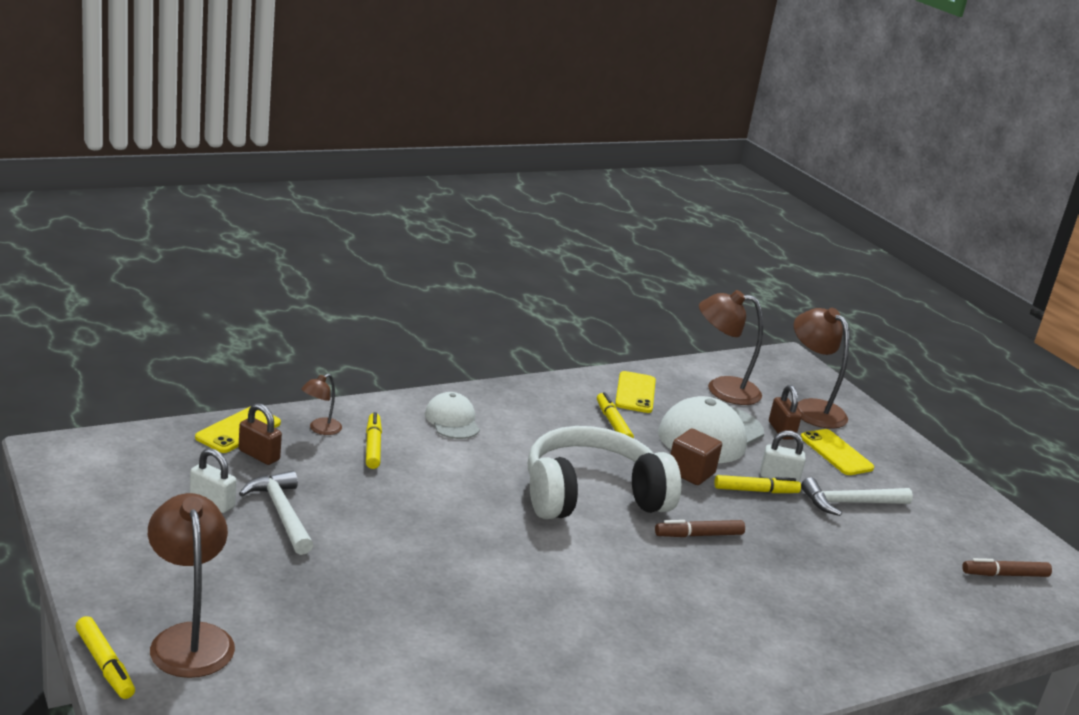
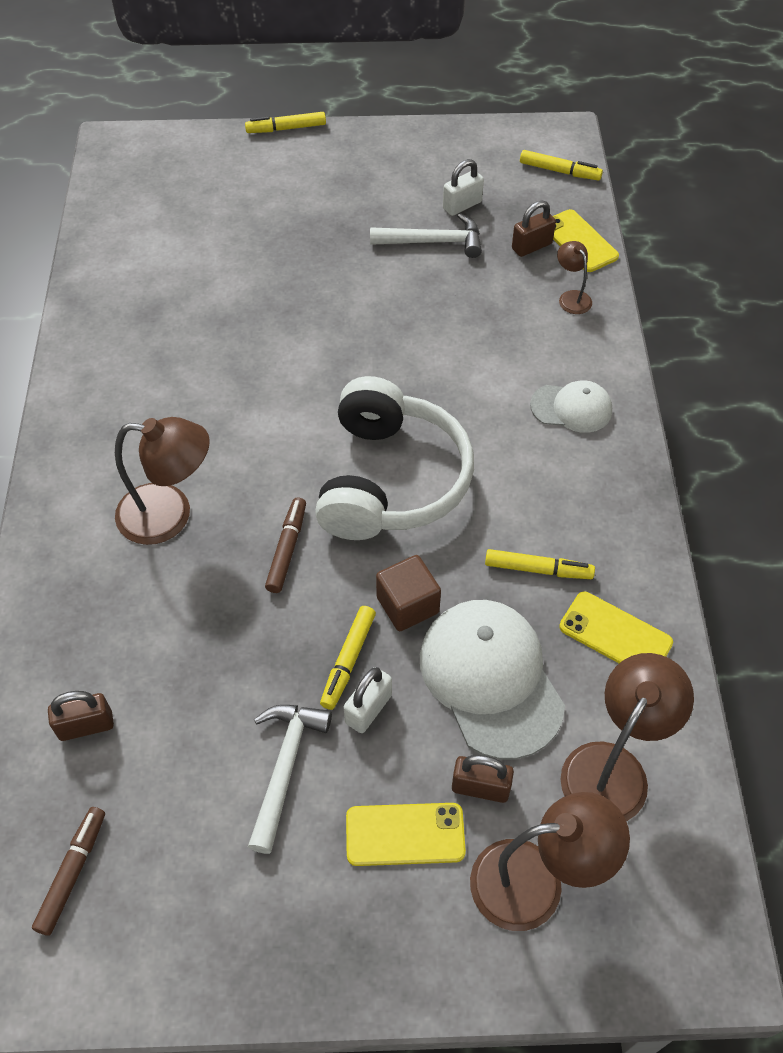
camera: 120 degrees right, 30 degrees up
brown lamp [148,493,235,678] -> brown lamp moved to [115,417,210,545]
yellow marker [366,412,382,469] -> yellow marker moved to [520,150,603,180]
none -> brown padlock [48,691,114,741]

